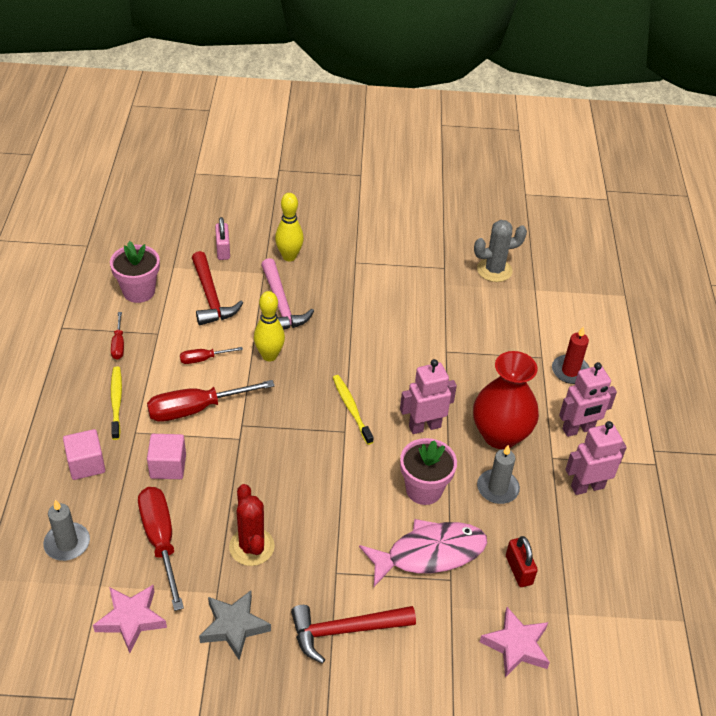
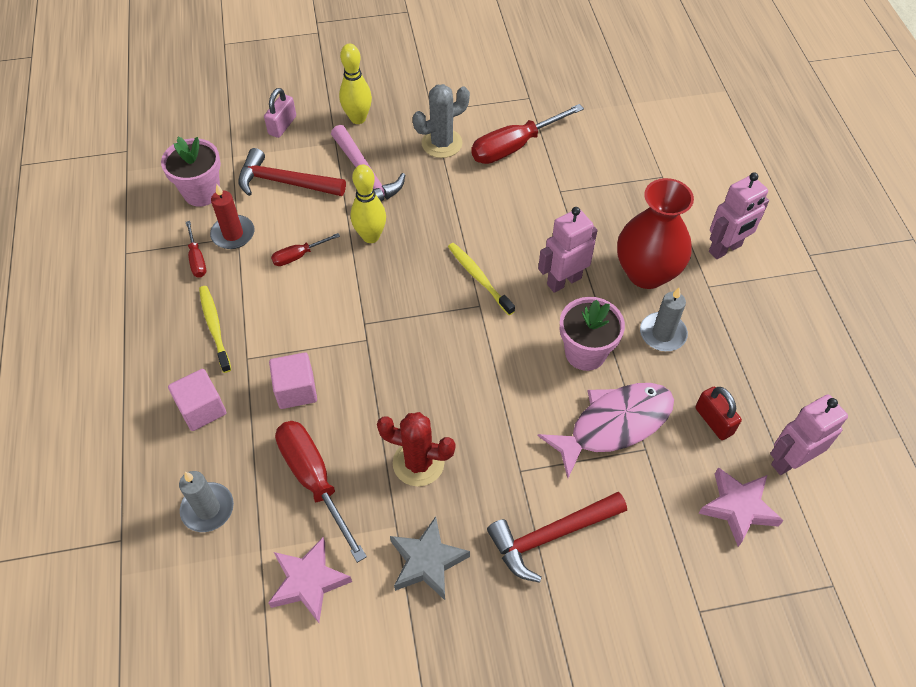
camera: 10 degrees left, 10 degrees up
red screwdriver [147,380,275,422] -> red screwdriver moved to [471,104,584,164]
red hammer [192,251,243,325] -> red hammer turned 135 degrees clockwise [238,148,346,196]
pink padlock [215,217,230,260] -> pink padlock turned 45 degrees clockwise [264,88,296,138]
red cactus [229,484,275,566] -> red cactus turned 45 degrees counterclockwise [377,412,455,486]
grey cactus [474,220,527,282] -> grey cactus moved to [413,84,470,158]
red candle [552,327,590,384] -> red candle moved to [210,184,254,249]
pink robot [565,421,627,495] -> pink robot moved to [770,394,848,475]

